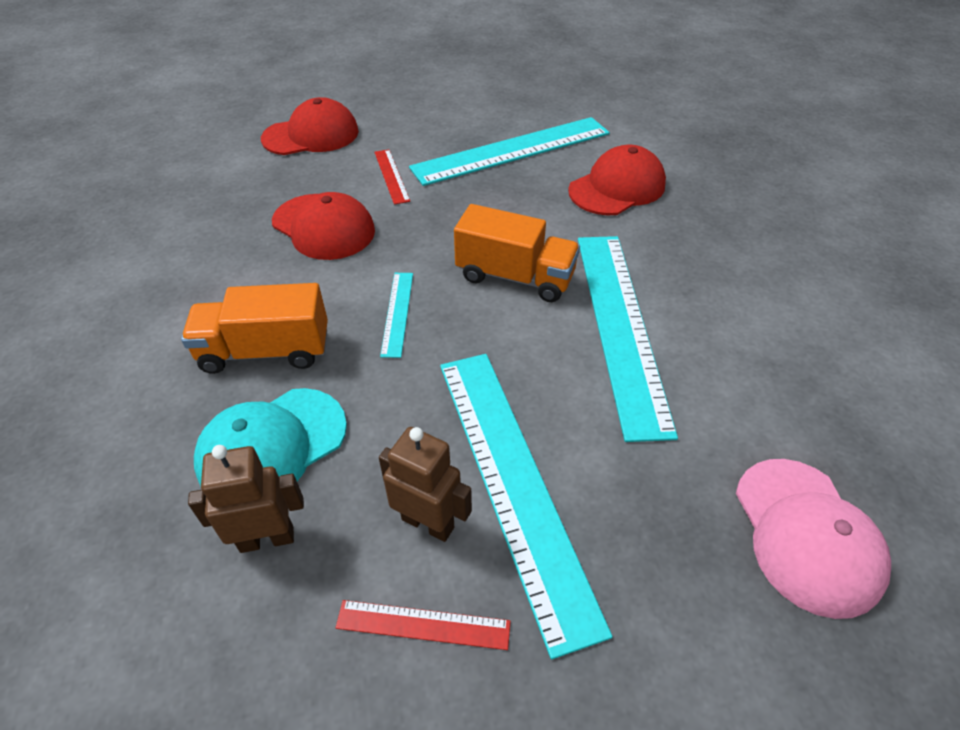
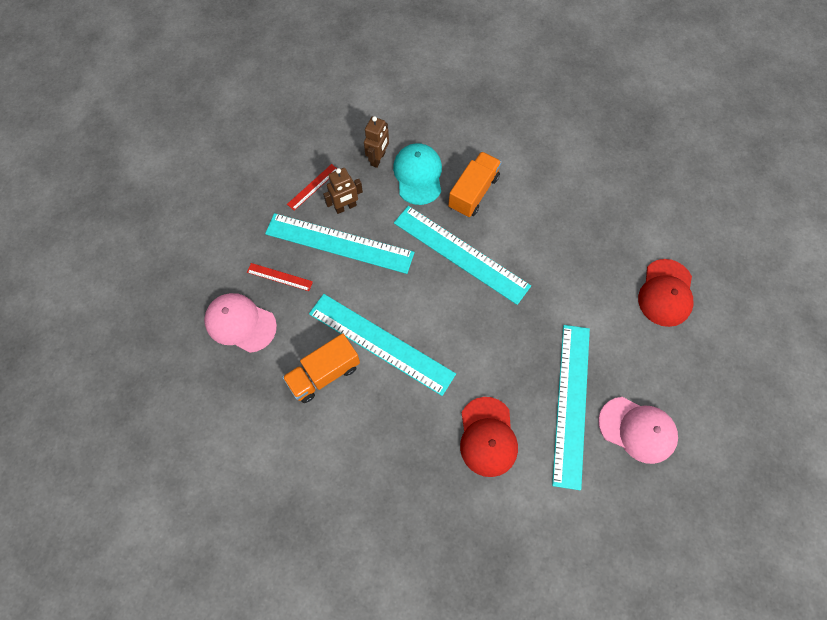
camera: 125 degrees right, 20 degrees up
red cap [272,192,375,260] -> none
red ruler [374,149,410,205] -> red ruler moved to [247,263,313,291]
turquoise ruler [380,273,413,358] -> turquoise ruler [394,206,531,305], size x2.28
orange truck [454,204,580,302] -> orange truck moved to [282,333,360,403]
none -> pink cap [598,397,678,464]

